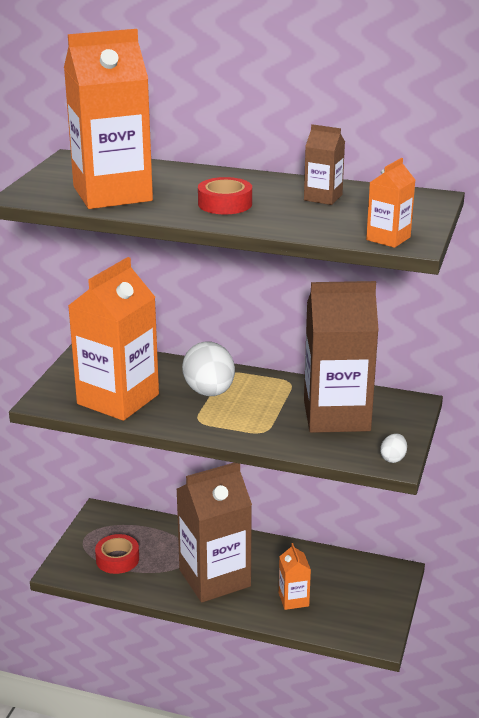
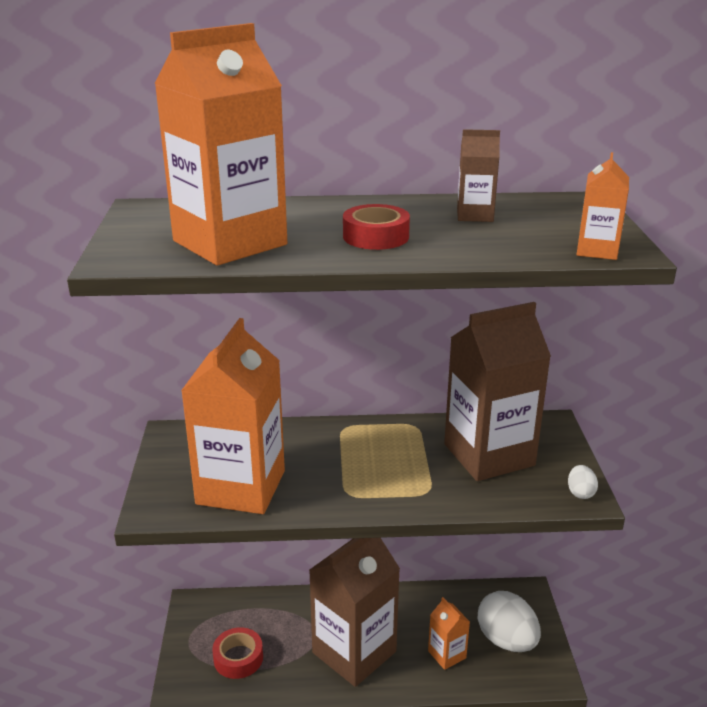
camera: 20 degrees left, 0 degrees up
white egg [182,341,235,396] -> white egg moved to [478,591,541,652]

